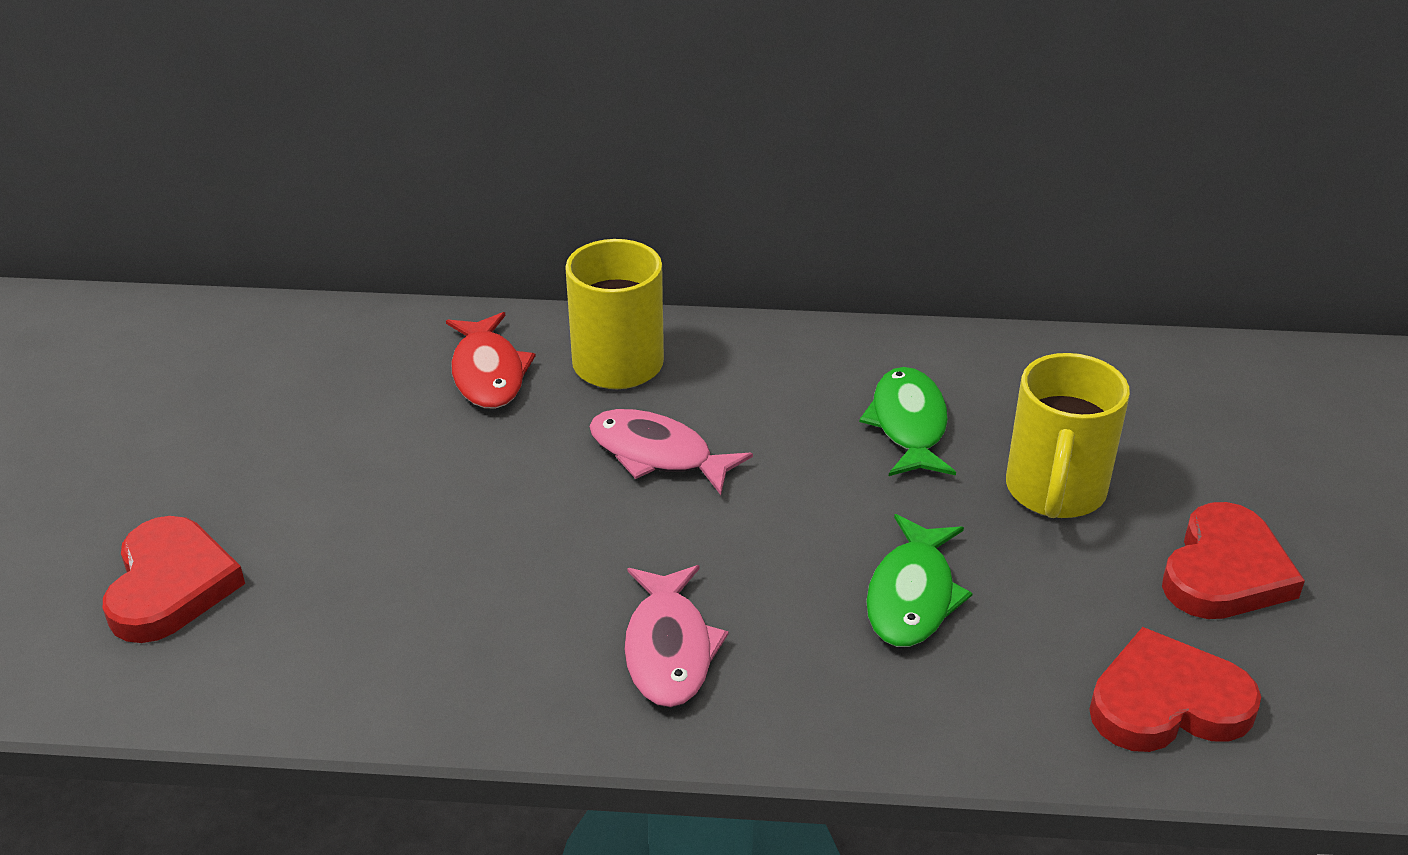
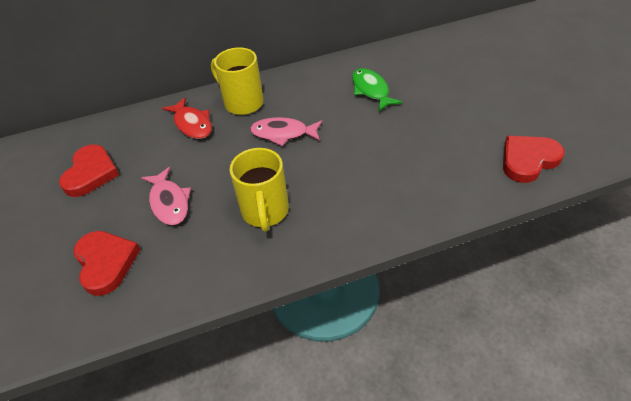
camera: 20 degrees left, 10 degrees up
pink fish [624,565,729,707] -> pink fish moved to [141,167,191,226]
green fish [866,514,973,647] -> none
yellow mug [1006,353,1130,518] -> yellow mug moved to [230,148,289,232]
red heart [1162,502,1305,619] -> red heart moved to [59,144,119,197]

